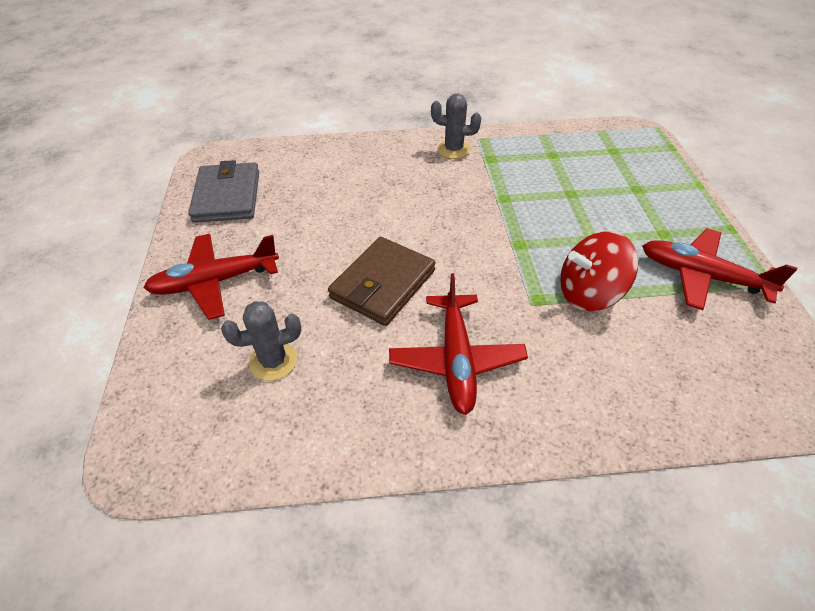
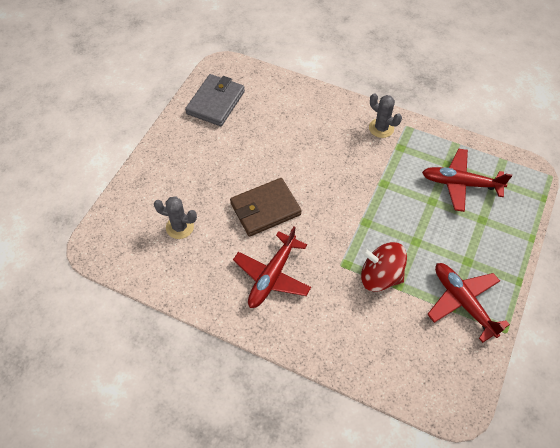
camera: 30 degrees right, 10 degrees up
red plane [144,234,279,320] -> red plane moved to [422,148,512,212]

